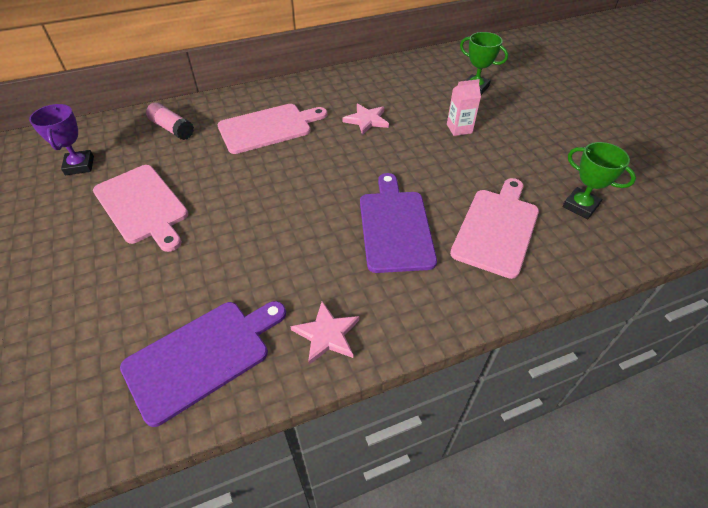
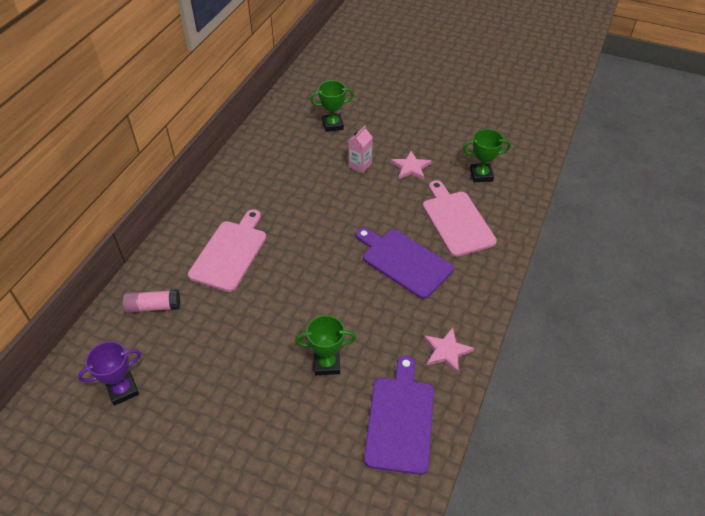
camera: 45 degrees left, 0 degrees up
purple trophy [29,104,94,175] -> purple trophy turned 60 degrees counterclockwise [78,341,141,406]
pink cutting board [93,165,188,252] -> none
pink star [343,104,389,135] -> pink star moved to [391,151,432,180]
none -> green trophy [295,315,356,375]

